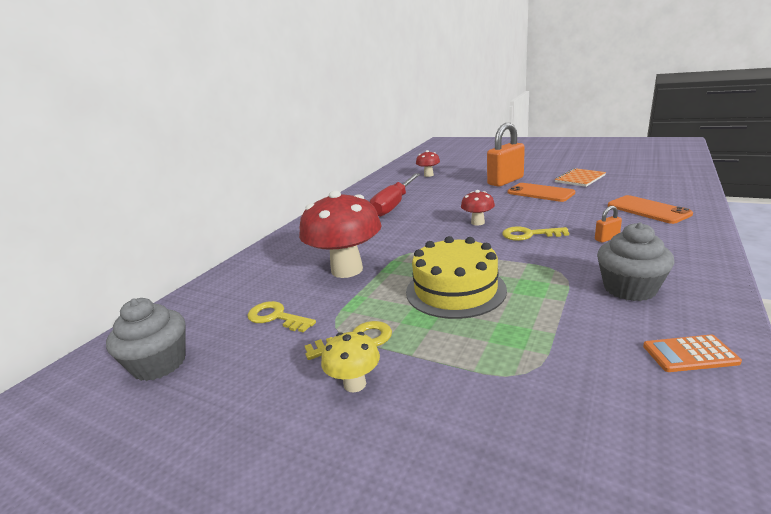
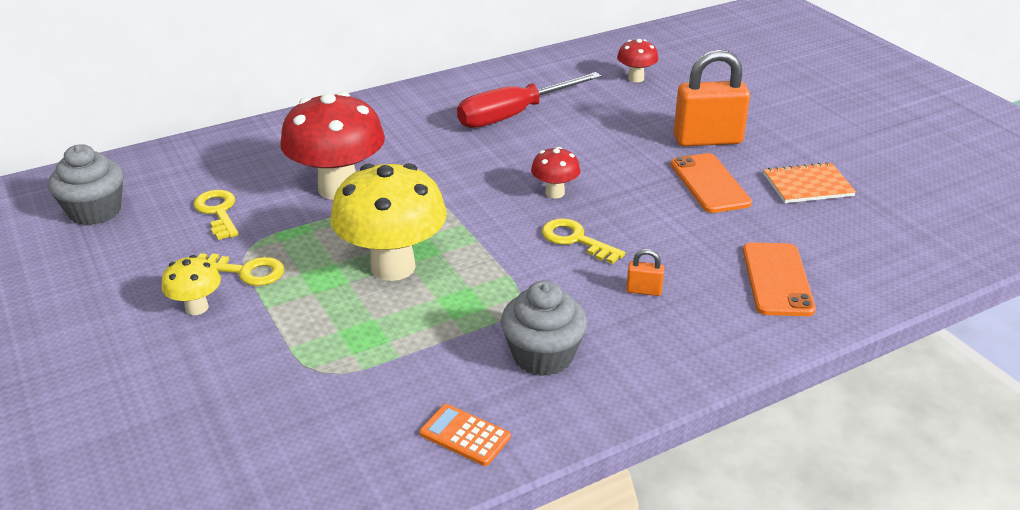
camera: 30 degrees right, 10 degrees up
yellow cake [406,236,507,319] -> yellow mushroom [331,163,447,281]

